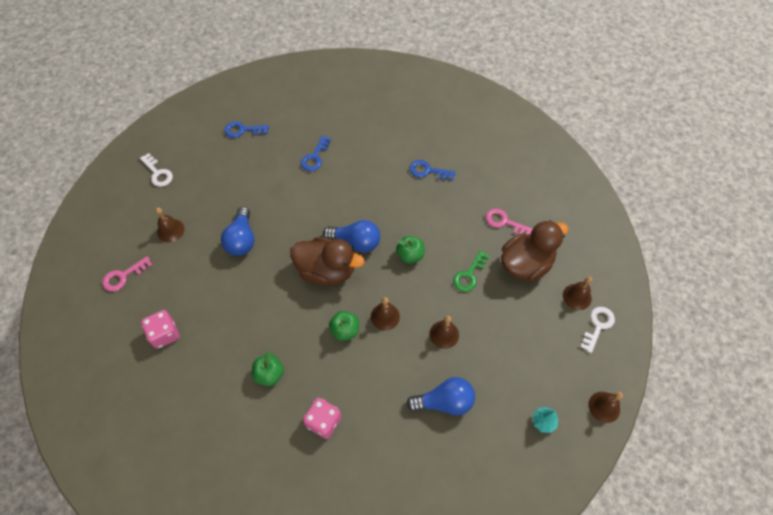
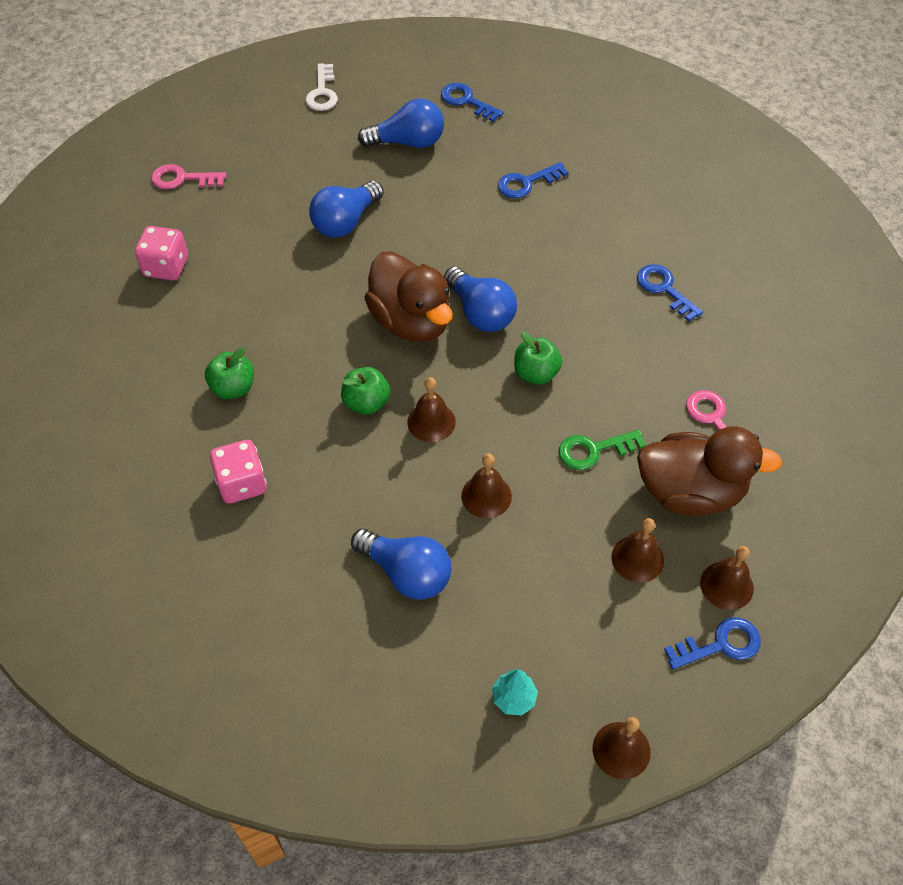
camera: 40 degrees right, 5 degrees down
brown bell [155,208,185,242] -> brown bell moved to [611,518,664,583]
white key [580,307,615,353] -> blue key [664,618,761,669]
none -> blue light bulb [358,99,444,148]

